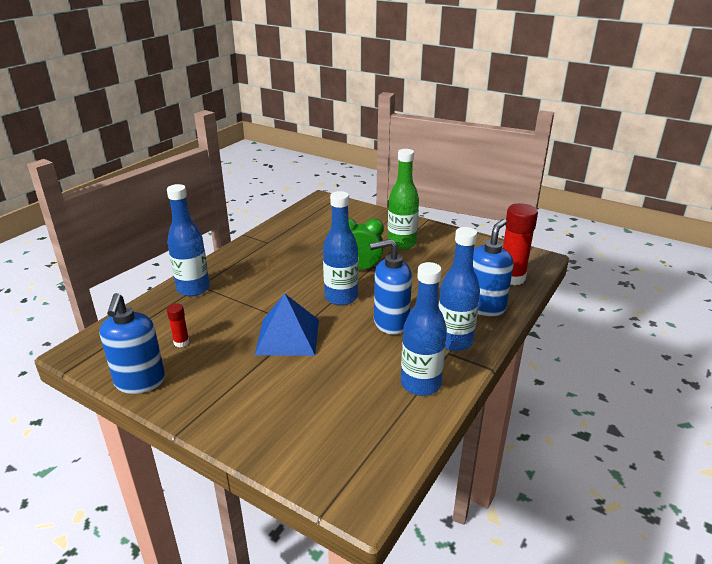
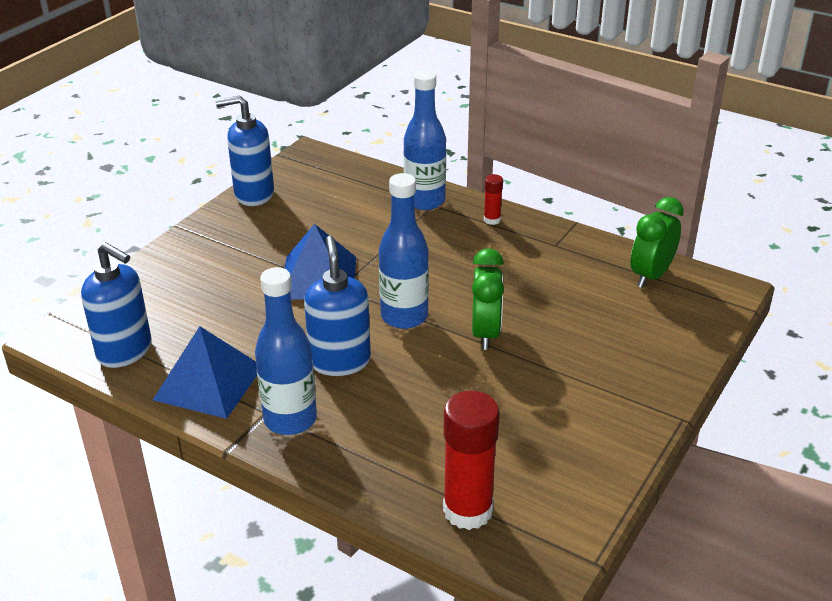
camera: 90 degrees right, 5 degrees up
red glue stick [167,304,189,347] -> red glue stick moved to [484,174,503,225]
green bottle [388,149,419,250] -> none
blue bottle [401,262,447,396] -> blue pyramid [153,326,257,419]
blue soap dispenser [473,219,513,316] -> blue soap dispenser moved to [81,242,152,368]
none -> green clock [630,197,684,288]

